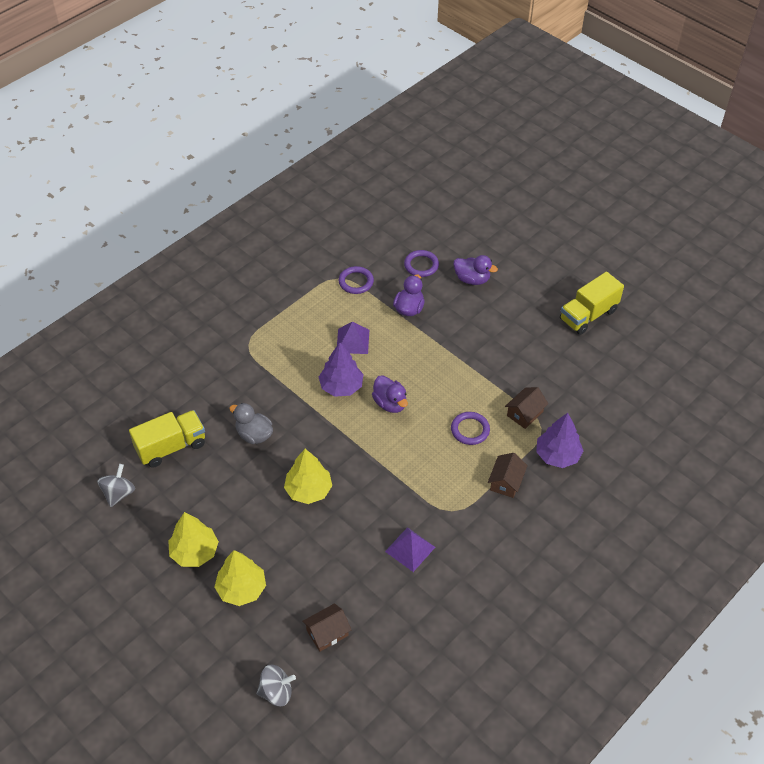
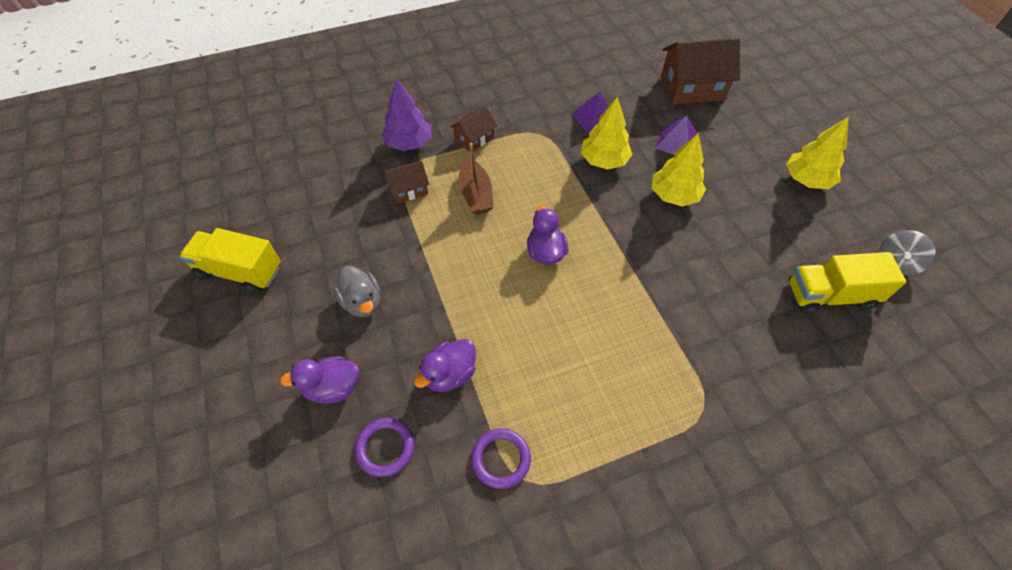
camera: 155 degrees left, 5 degrees up
yellow tree [215,550,266,606] -> yellow tree moved to [581,97,633,170]
grey duck [229,403,273,444] -> grey duck moved to [334,265,381,318]
grey spinning top [256,664,296,707] -> none
brown house [302,603,351,652] -> brown house [661,38,740,105], size x1.85
purple tree [319,342,364,397] -> none
purple pyramid [337,321,369,354] -> purple pyramid moved to [655,115,700,155]
purple ring [451,412,490,445] -> brown boat [458,143,493,215]
purple duck [453,255,498,285] -> purple duck turned 60 degrees counterclockwise [280,356,359,404]
yellow truck [560,272,624,335] -> yellow truck turned 150 degrees counterclockwise [179,228,281,293]

